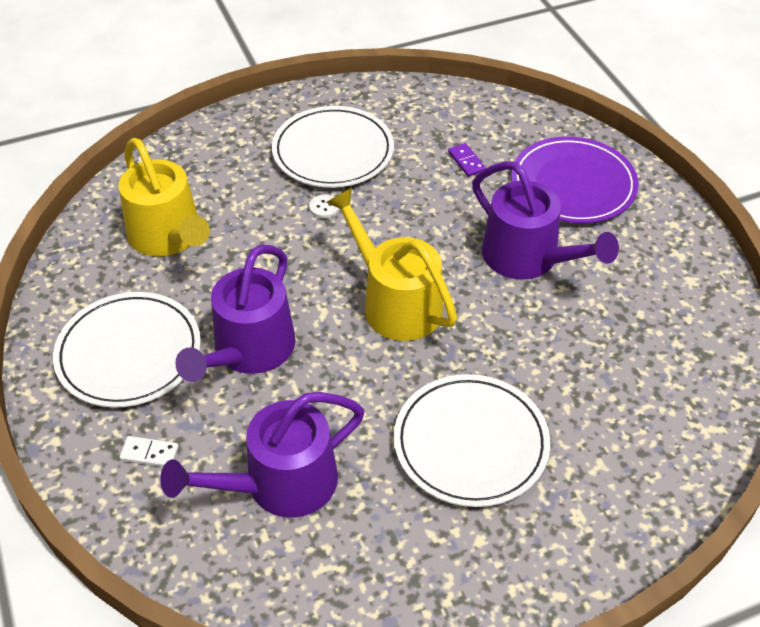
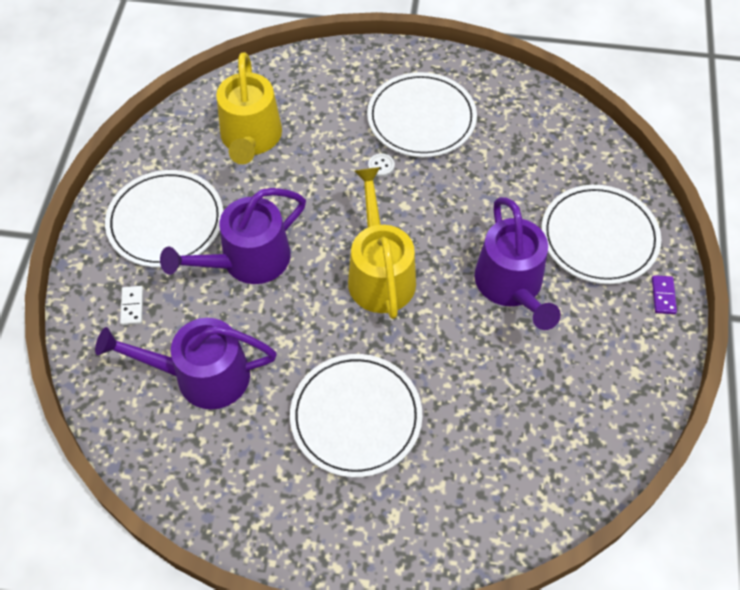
camera: 30 degrees right, 10 degrees up
white domino [119,436,179,467] -> white domino turned 45 degrees clockwise [120,286,143,326]
purple domino [448,143,486,177] -> purple domino moved to [652,275,677,314]
purple plate [511,136,638,223] -> white plate [541,185,661,284]

